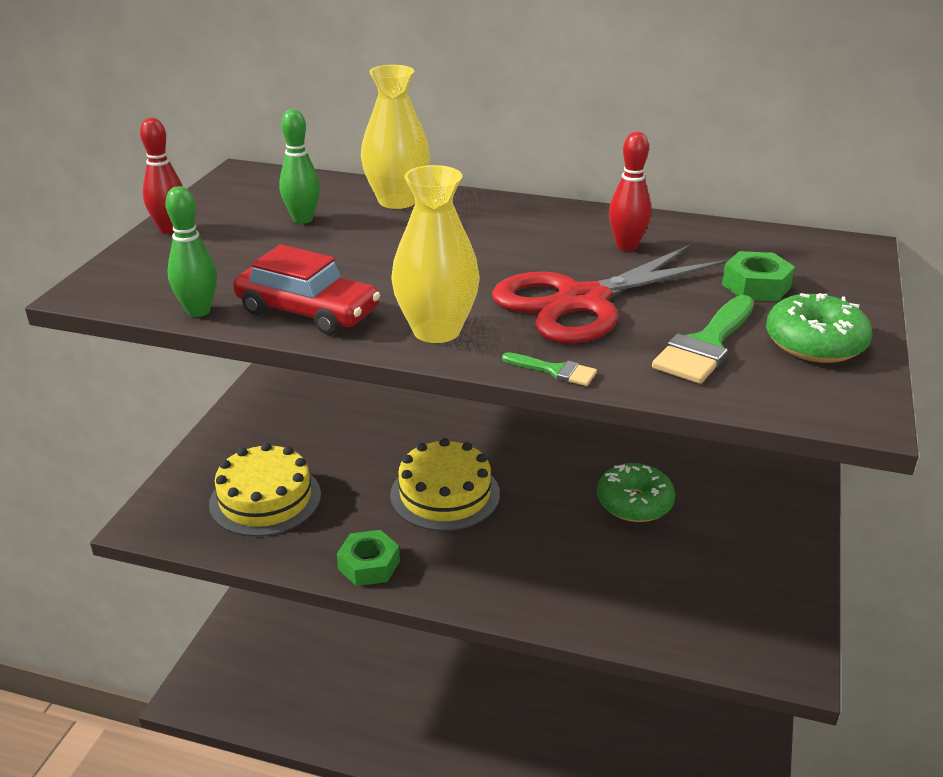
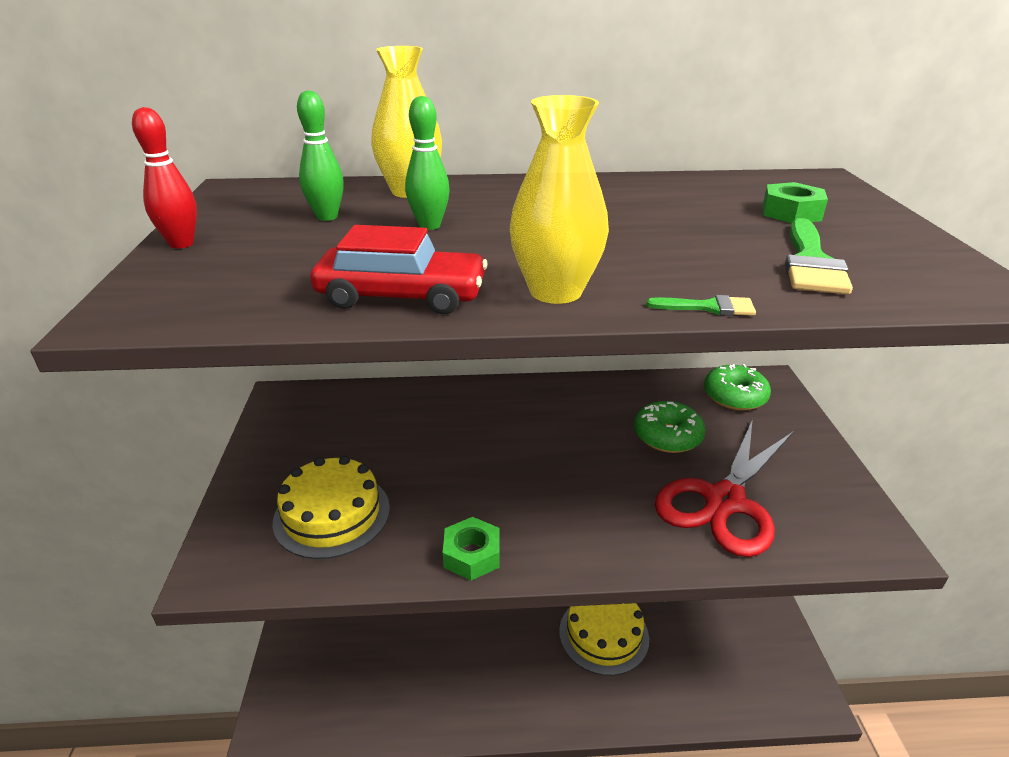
camera: 20 degrees left, 0 degrees up
green bowling pin [165,186,217,317] -> green bowling pin moved to [405,96,450,230]
yellow cake [390,438,500,531] -> yellow cake moved to [559,603,649,676]
red scissors [492,244,728,344] -> red scissors moved to [655,419,793,557]
red bowling pin [609,132,651,251] -> none
green donut [766,293,872,363] -> green donut moved to [704,364,771,411]

